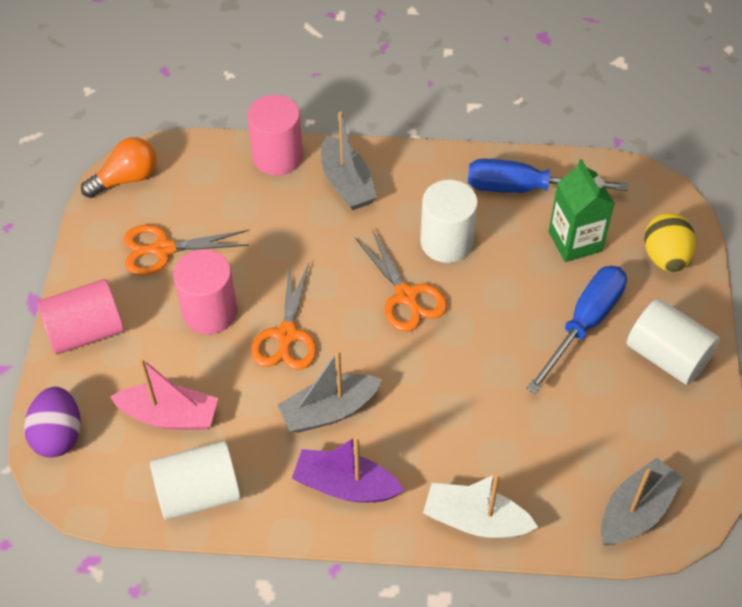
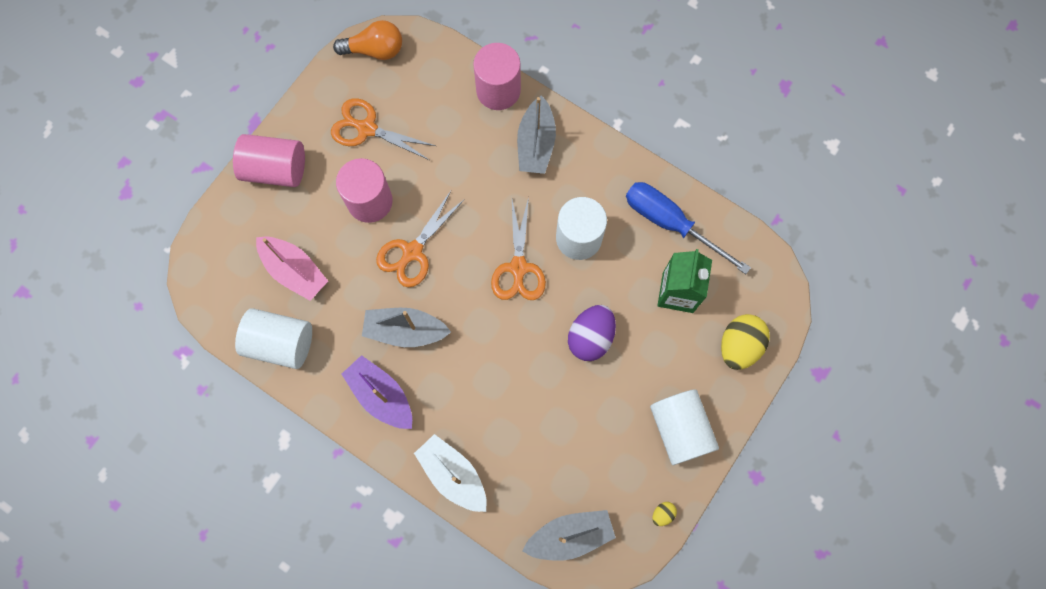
camera: 30 degrees right, 20 degrees up
purple egg [24,386,81,458] -> purple egg moved to [568,305,616,361]
blue screwdriver [526,266,627,394] -> none
none -> yellow egg [652,502,677,526]

